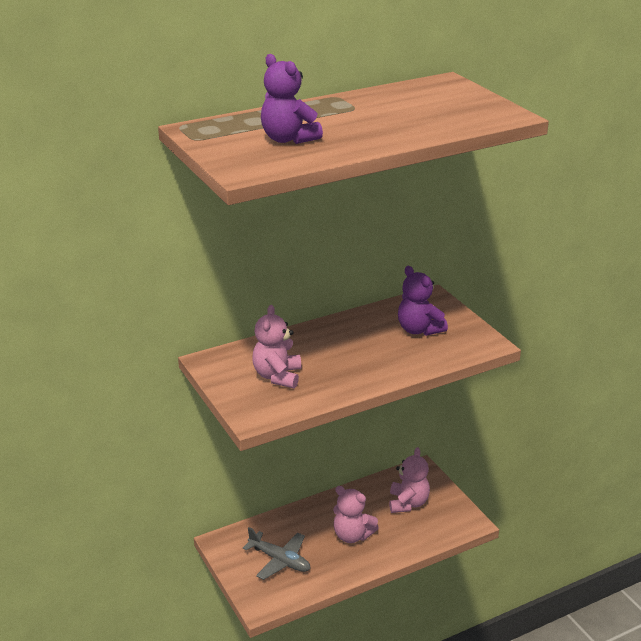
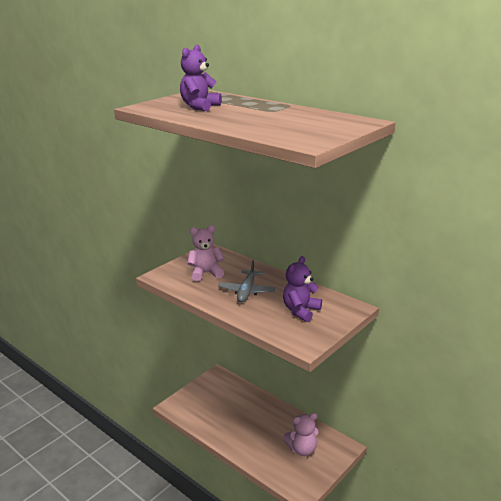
camera: 70 degrees right, 5 degrees down
grey plane [243,527,311,580] -> grey plane moved to [218,260,276,302]
pink teddy bear [333,486,379,543] -> none

